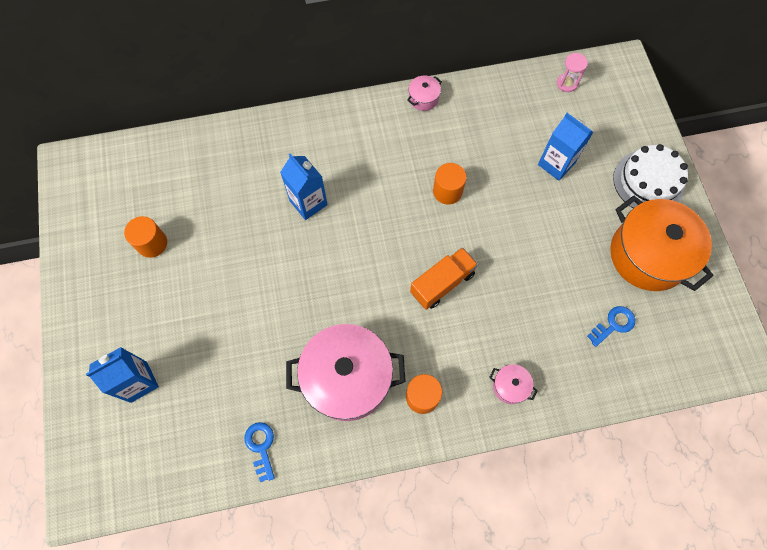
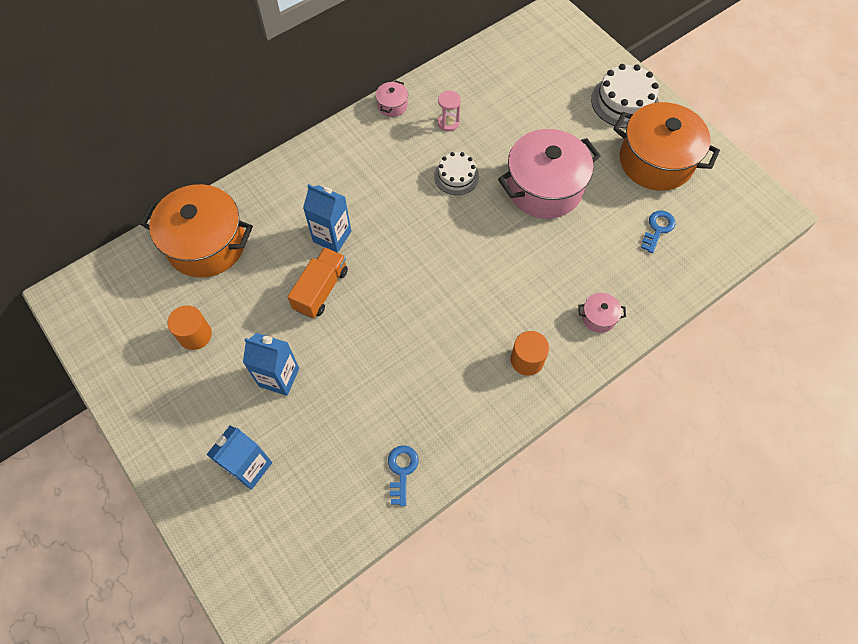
camera: 25 degrees left, 5 degrees down
blue key [244,422,275,482] -> blue key turned 45 degrees clockwise [388,445,418,506]
pink pot [286,324,406,421] -> pink pot moved to [498,129,601,219]
orange truck [410,247,478,310] -> orange truck moved to [288,247,348,318]
orange cylinder [433,163,467,204] -> white cake [434,152,479,195]
blue carton [538,113,593,181] -> blue carton moved to [243,333,299,396]
pink hourglass [557,53,588,92] -> pink hourglass moved to [438,90,461,131]
none -> orange pot [140,184,253,278]

